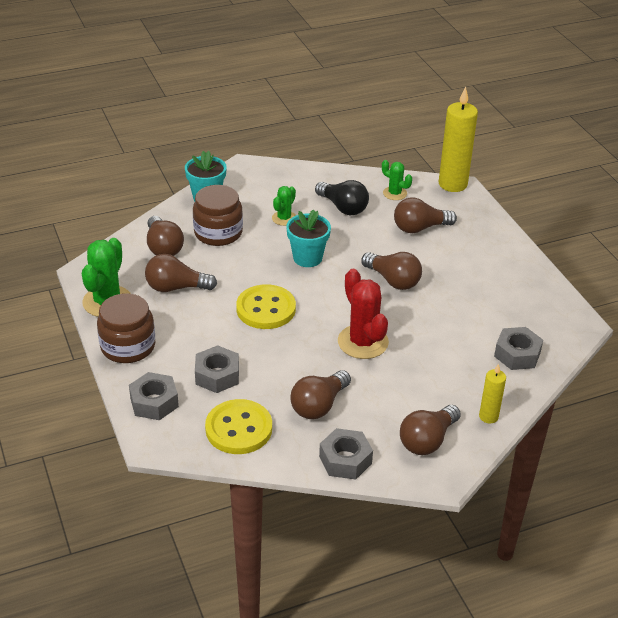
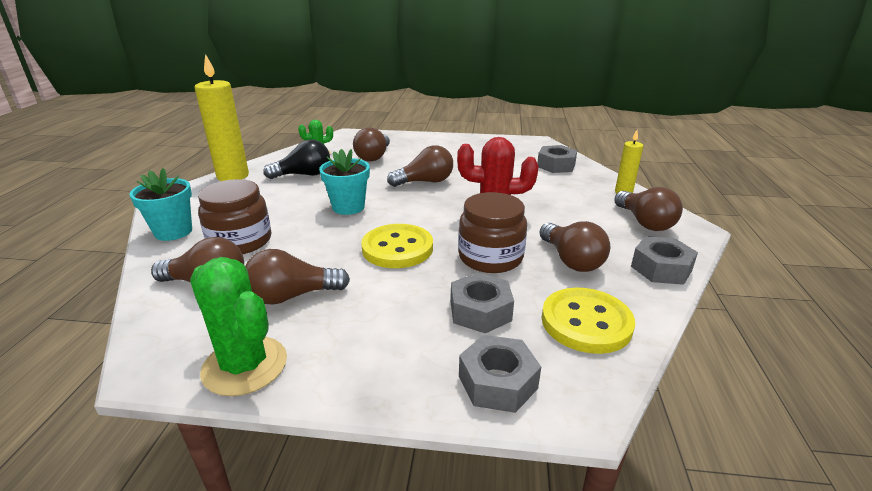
camera: 60 degrees left, 10 degrees down
brown jar [97,293,155,363] -> brown jar moved to [458,192,527,273]
brown light bulb [145,254,217,292] -> brown light bulb turned 45 degrees clockwise [245,249,350,305]
green cactus [272,186,296,226] -> none
yellow candle [439,87,478,192] -> yellow candle moved to [194,54,249,181]

